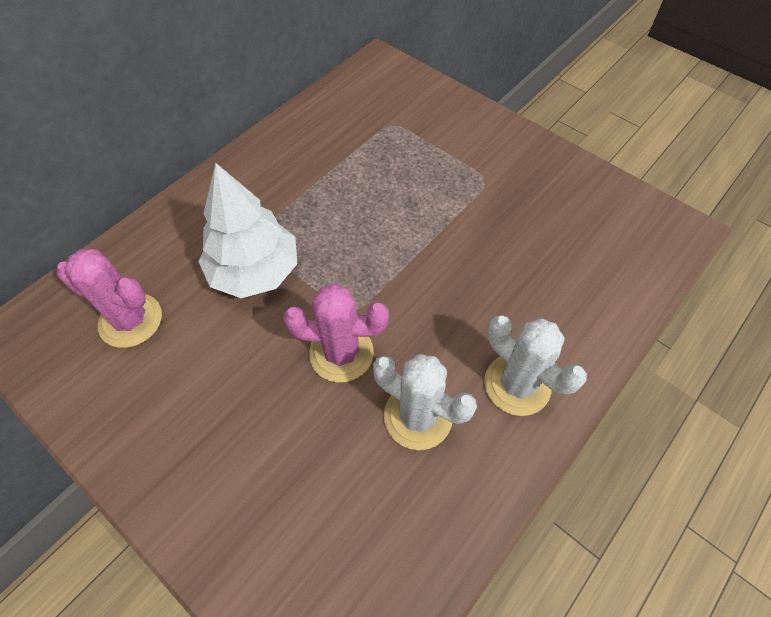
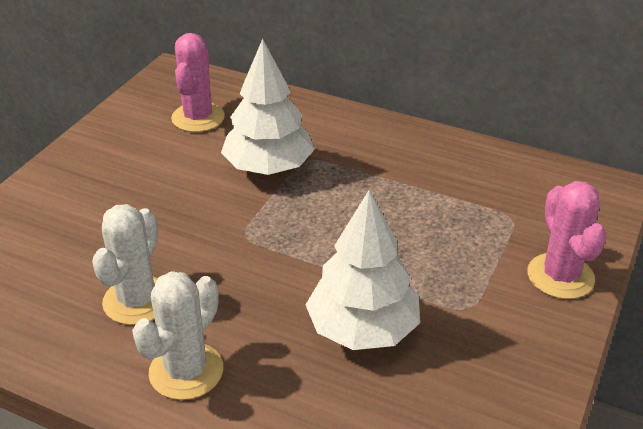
camera: 75 degrees right, 20 degrees down
pink cactus [283,284,389,382] -> pink cactus moved to [527,181,606,299]
none -> white tree [306,190,420,350]

